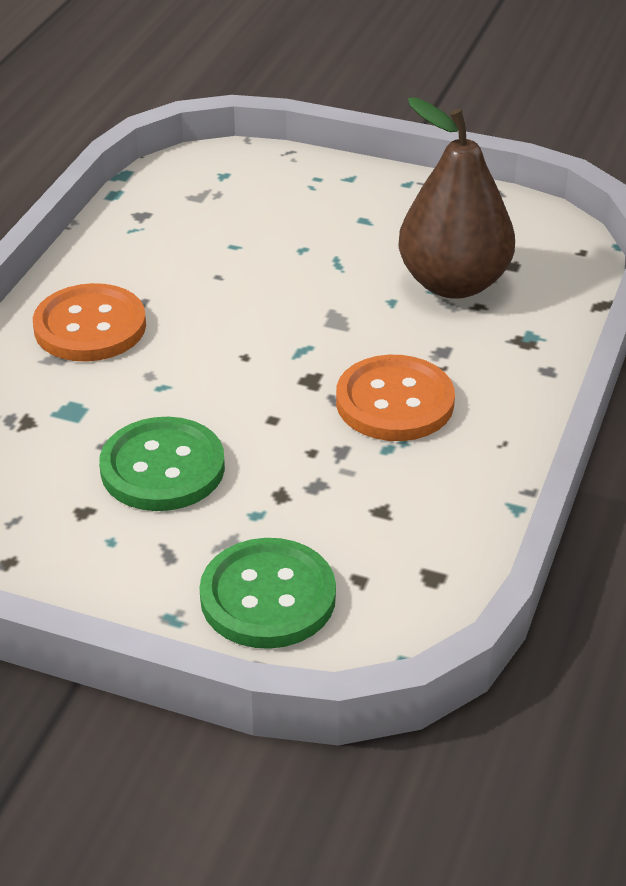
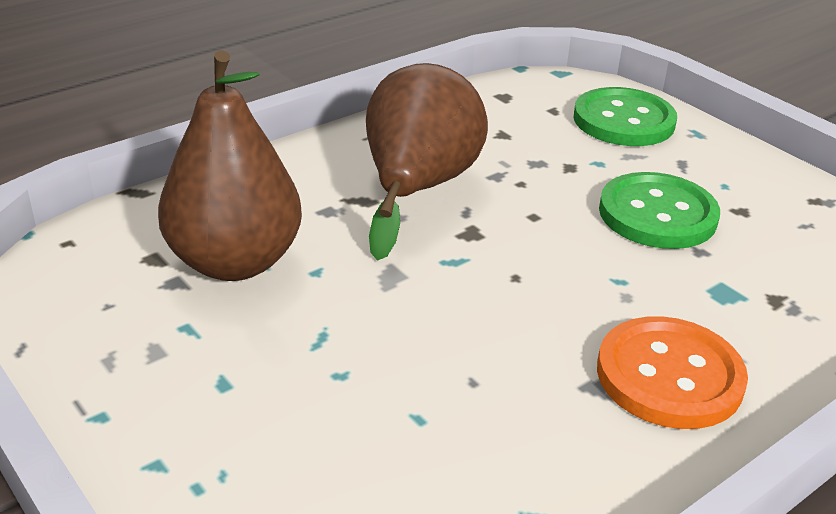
camera: 150 degrees left, 5 degrees down
orange button [336,355,455,441] -> brown pear [366,63,488,261]

